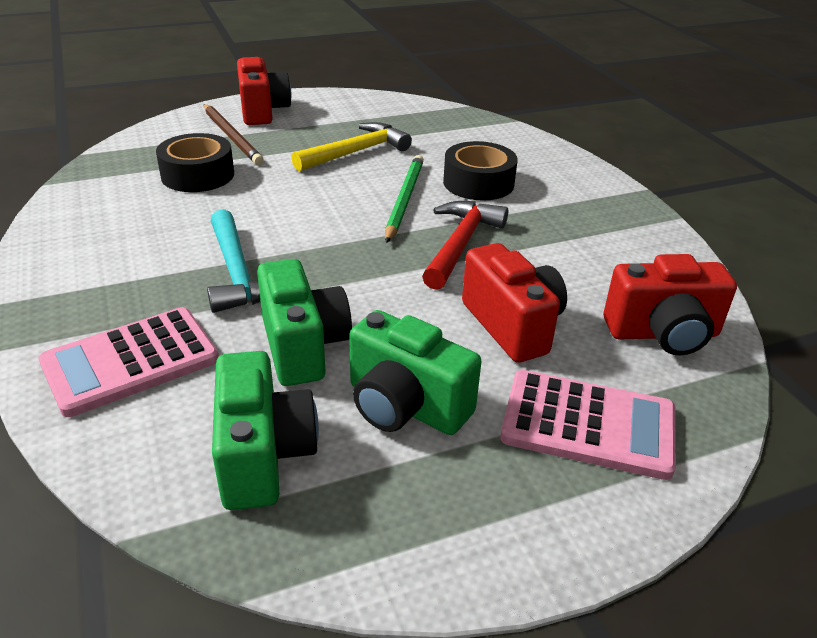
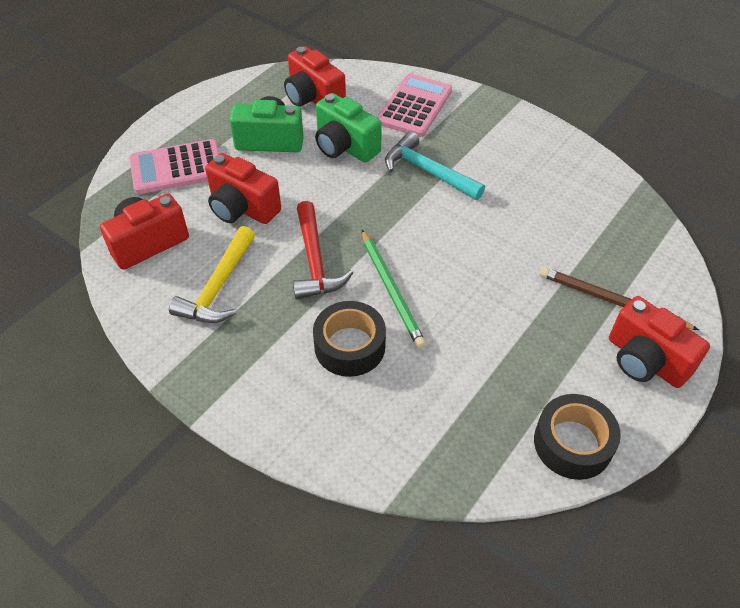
camera: 150 degrees right, 15 degrees up
black tape [156,133,234,192] -> black tape moved to [534,394,621,480]
green camera [212,351,319,510] -> red camera [284,46,346,107]
yellow hammer [291,122,412,171] -> yellow hammer moved to [169,226,255,323]

